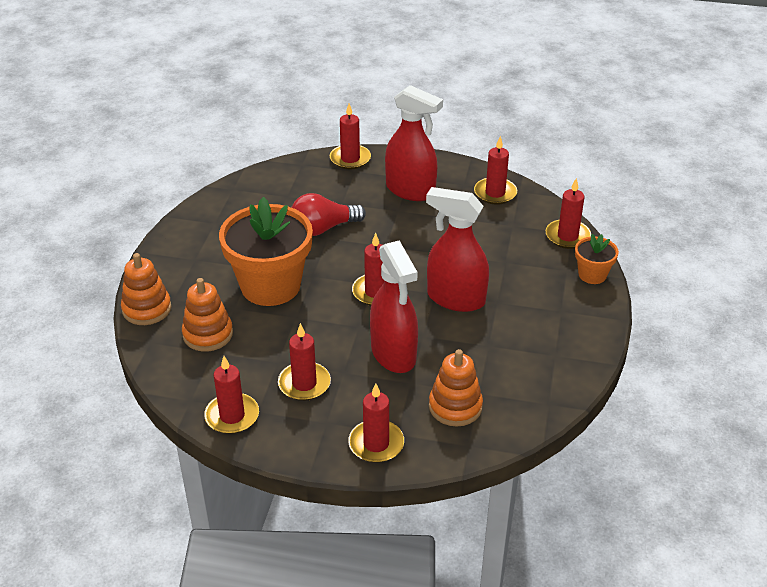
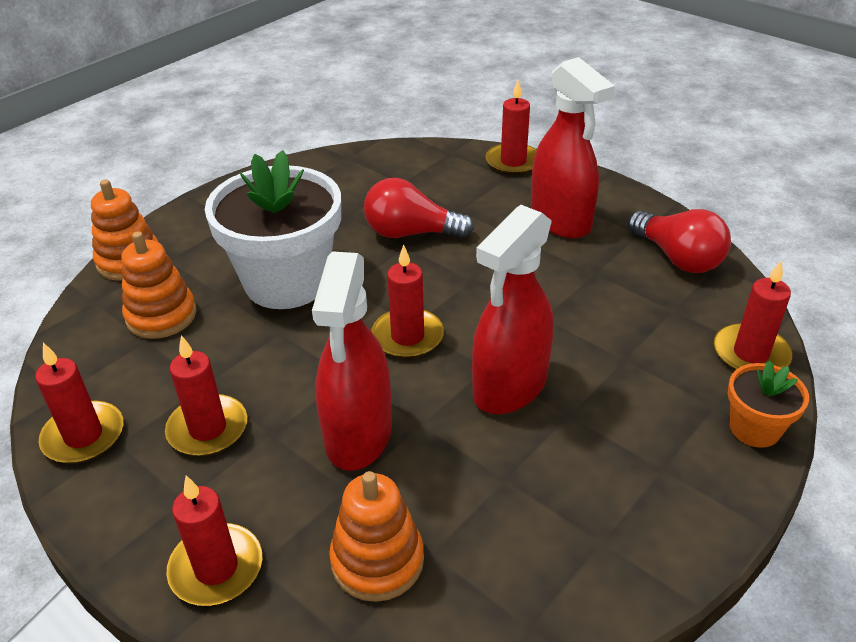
camera: 30 degrees right, 0 degrees up
orange flower pot [219,197,313,306] -> white flower pot [205,150,341,309]
red spray bottle [426,187,489,312] -> red spray bottle turned 105 degrees counterclockwise [472,205,554,414]
red candle [474,136,517,205] -> red light bulb [628,209,731,273]

